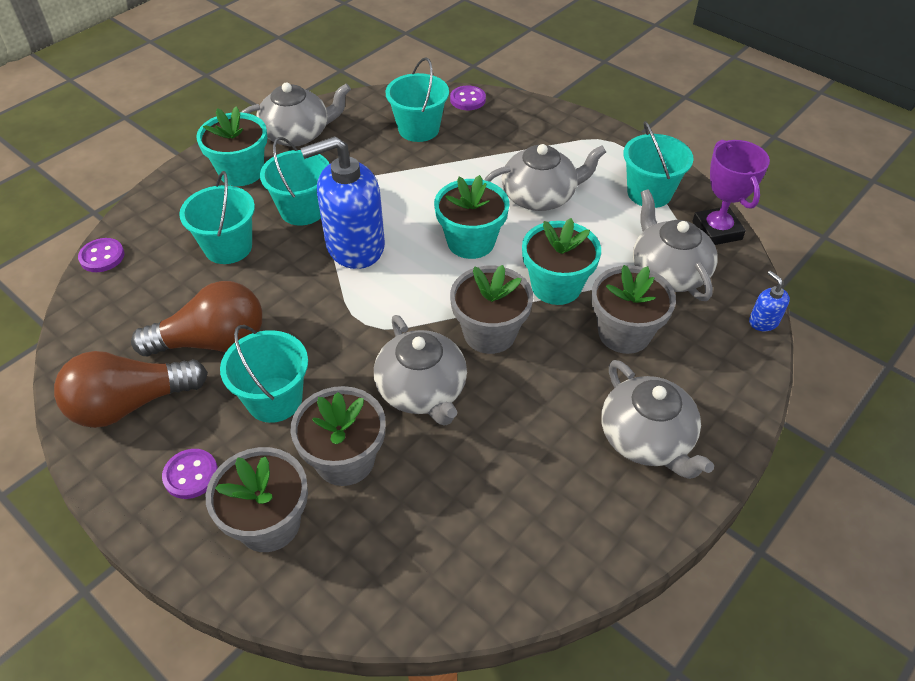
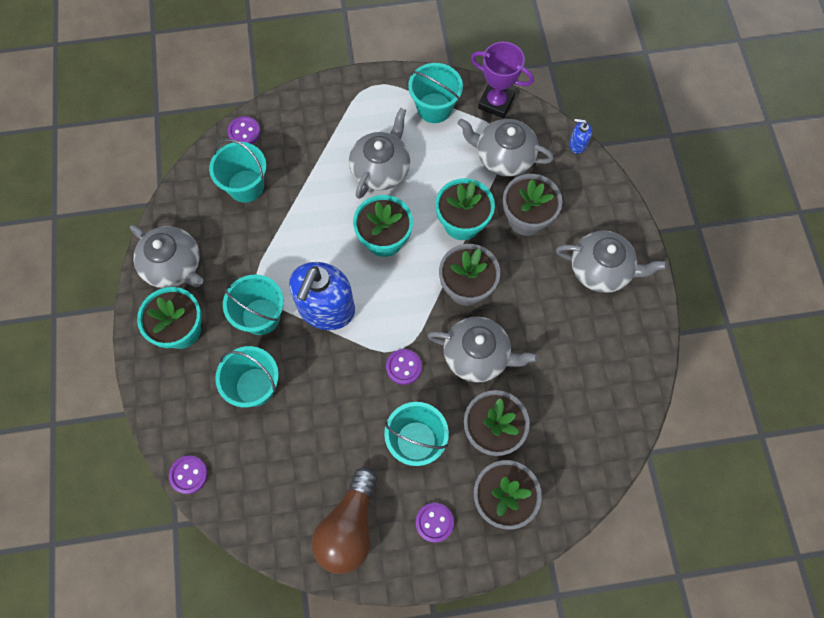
camera: 50 degrees left, 20 degrees up
brown light bulb [131,281,262,356] -> none
grey teapot [241,82,351,146] -> grey teapot turned 105 degrees clockwise [130,225,204,288]
none -> purple button [386,349,422,385]

